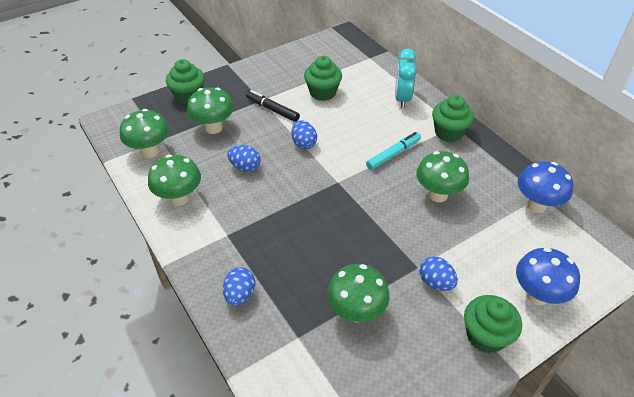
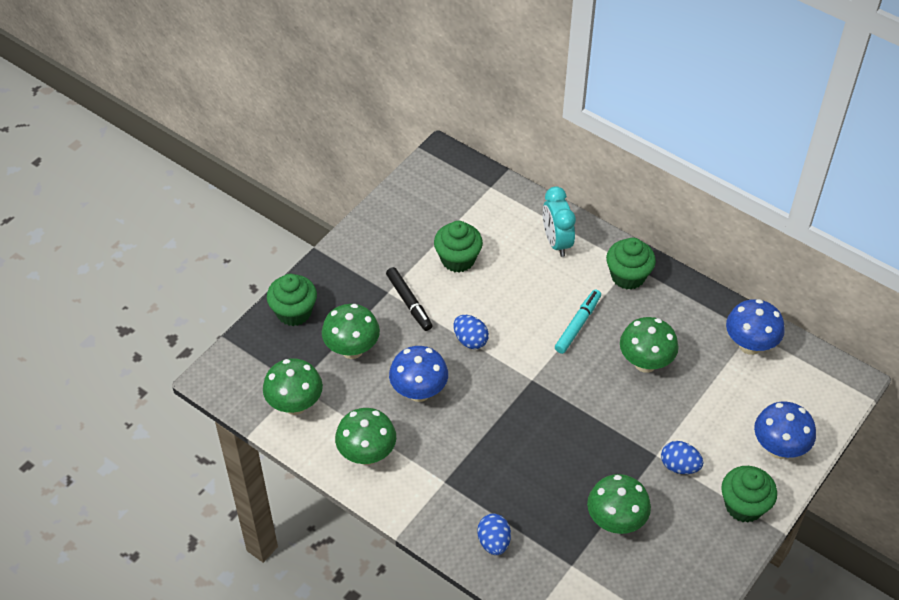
camera: 20 degrees left, 5 degrees up
blue egg [227,145,260,172] -> blue mushroom [389,346,448,402]
black marker [246,90,300,122] -> black marker turned 135 degrees counterclockwise [386,267,433,331]

